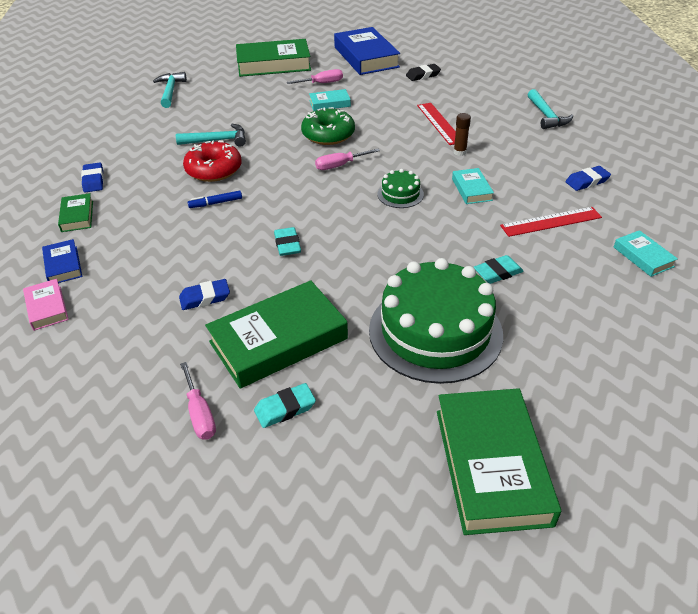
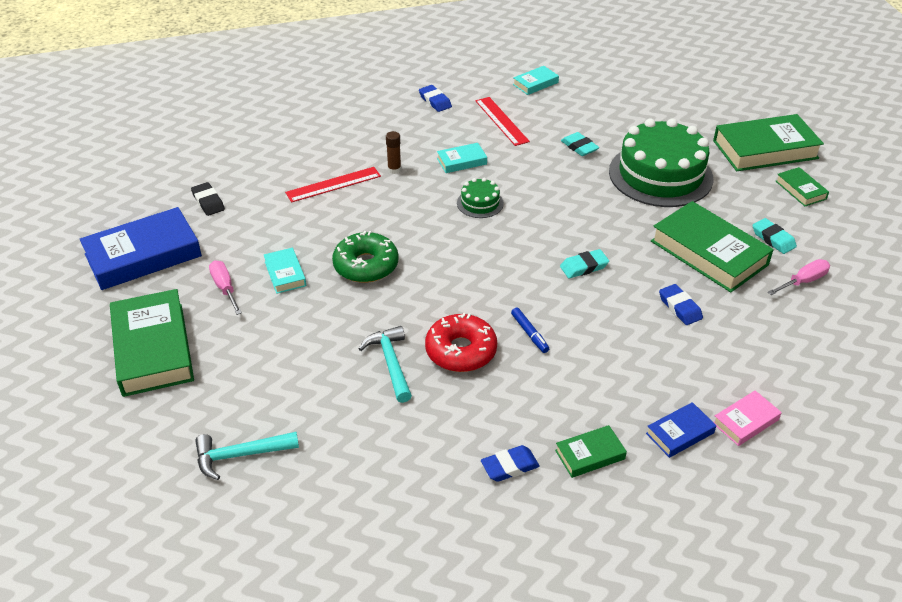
camera: 100 degrees left, 0 degrees up
pink screwdriver [315,149,380,170] -> none
turquoise hammer [527,89,573,129] -> none
none -> green book [776,167,829,206]

